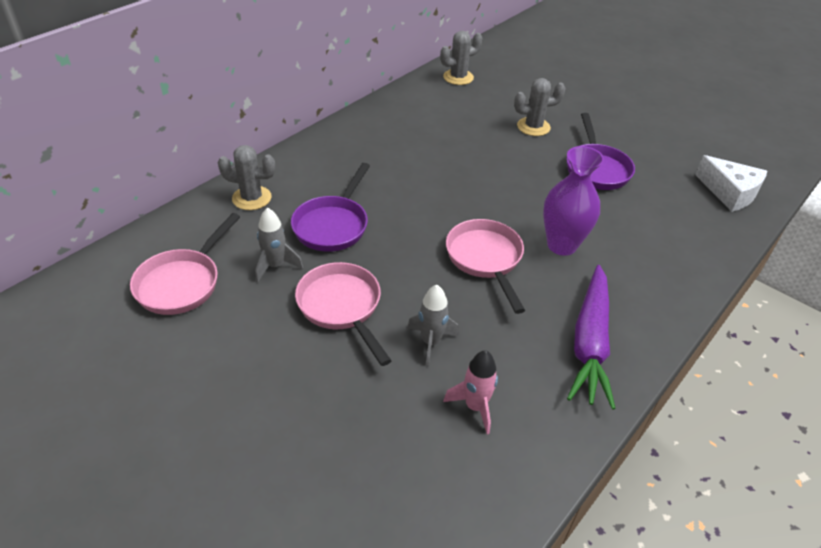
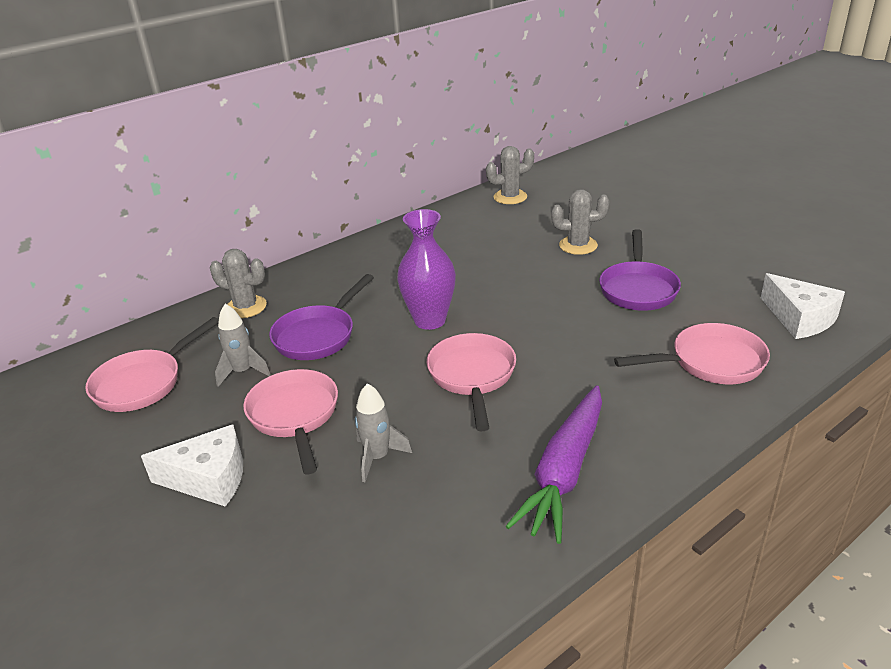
camera: 15 degrees right, 10 degrees down
pink rocket [443,350,498,434] -> none
purple vase [543,146,604,256] -> purple vase moved to [397,209,456,330]
none -> white cheese [141,424,243,507]
none -> pink pan [614,323,770,384]

